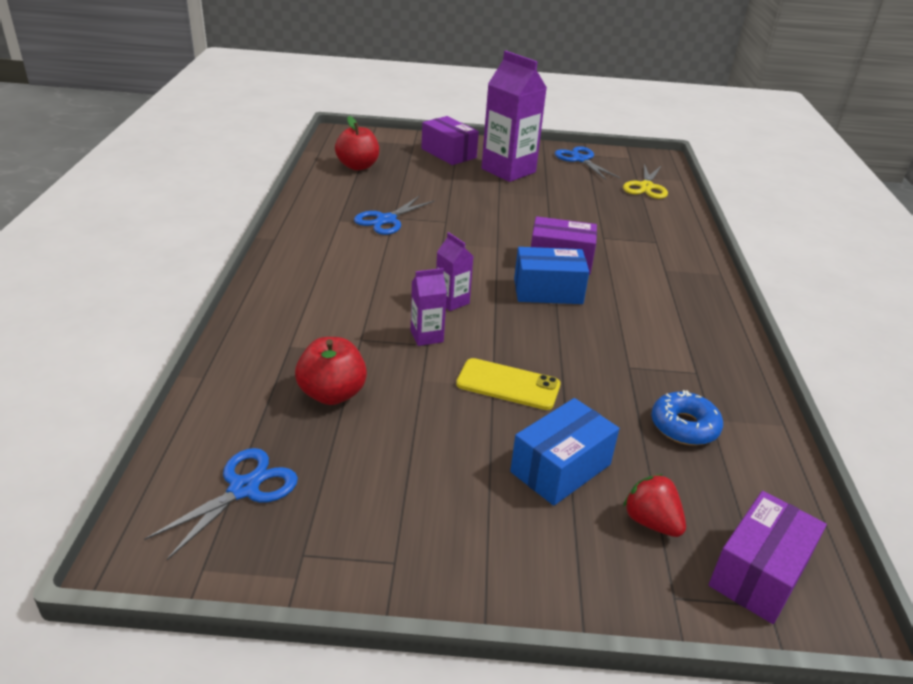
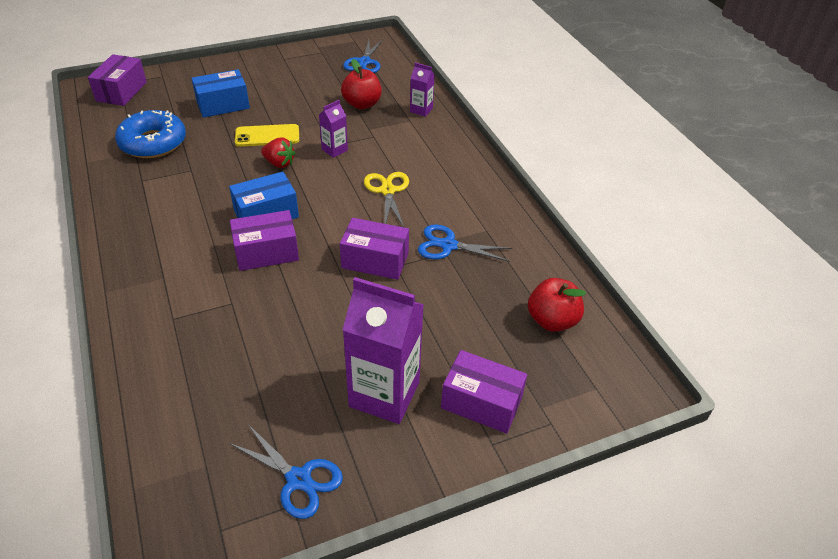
camera: 155 degrees right, 10 degrees up
blue scissors [354,196,435,235] -> blue scissors turned 90 degrees counterclockwise [418,224,513,262]
purple carton [436,232,473,311] -> purple carton moved to [410,62,435,117]
blue box [510,398,619,506] -> blue box turned 45 degrees clockwise [191,69,250,118]
yellow scissors [623,164,668,199] -> yellow scissors moved to [364,172,409,227]
red strawberry [623,474,686,537] -> red strawberry moved to [261,137,295,168]
blue donut [651,390,723,445] -> blue donut [115,110,186,158], size x1.55
none -> purple box [340,218,409,280]

